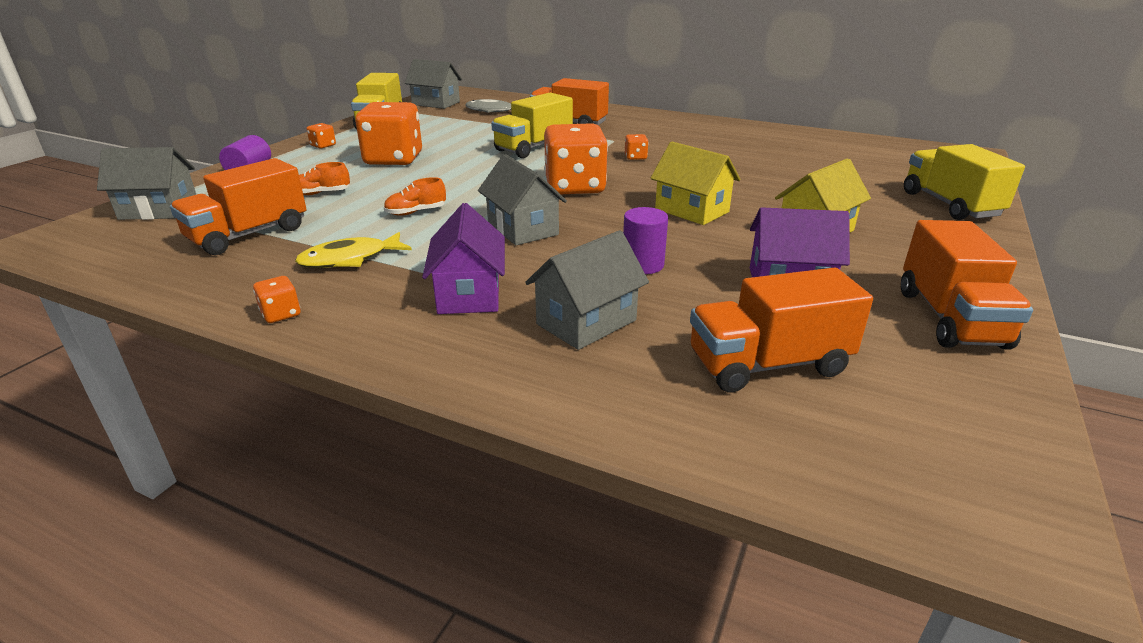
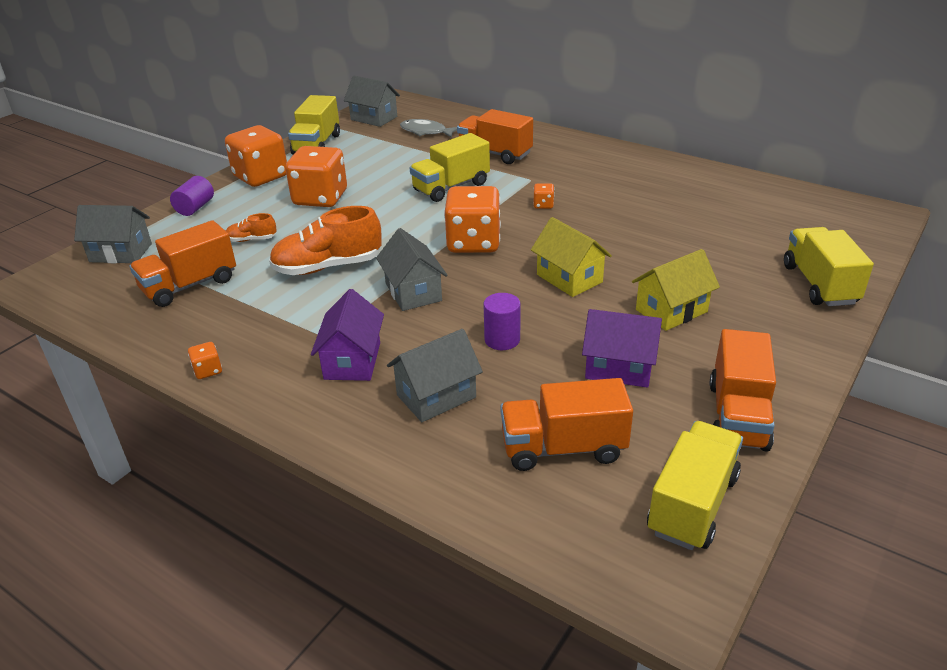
camera: 10 degrees right, 5 degrees up
yellow fish [295,232,412,268] -> none
orange dice [307,123,336,149] -> orange dice [225,125,287,187], size x2.43
orange shoe [384,177,446,216] -> orange shoe [269,206,382,275], size x2.06
none -> yellow truck [647,421,743,550]

